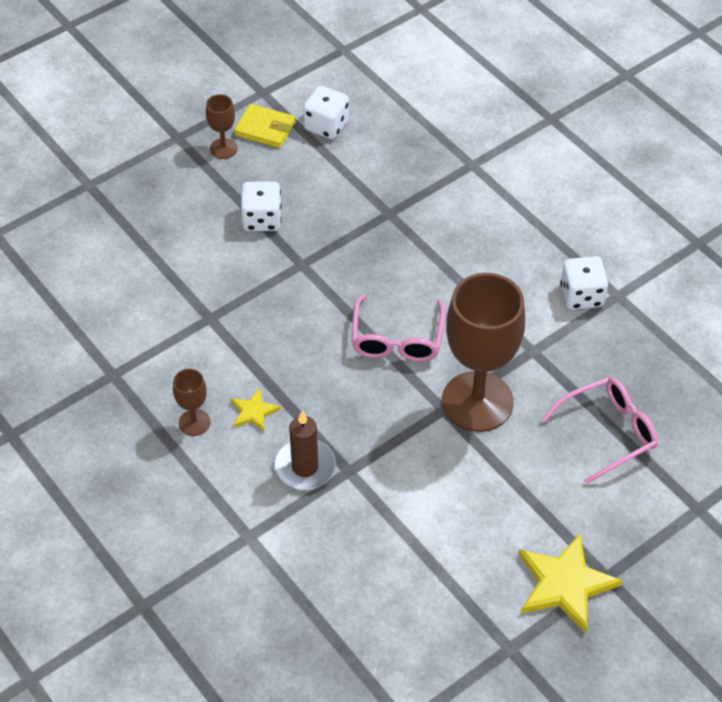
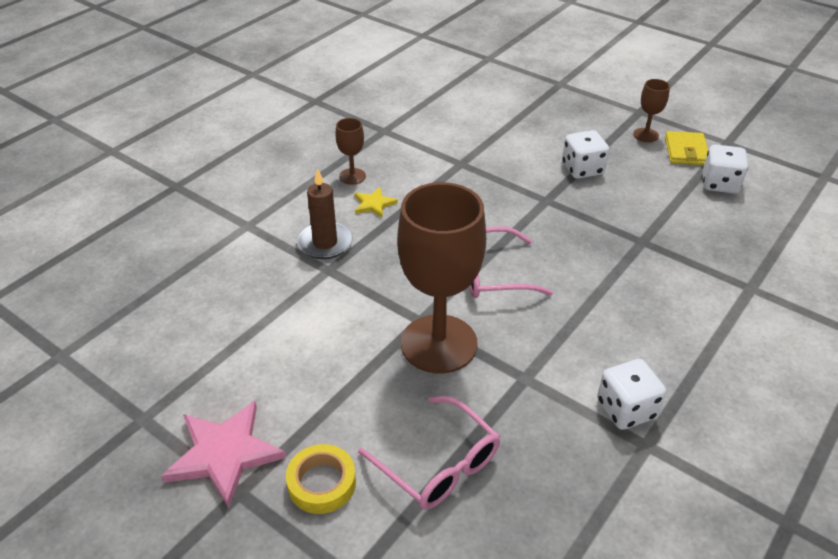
camera: 75 degrees right, 10 degrees down
yellow star [518,534,623,633] -> pink star [161,401,286,508]
none -> yellow tape [286,444,356,514]

